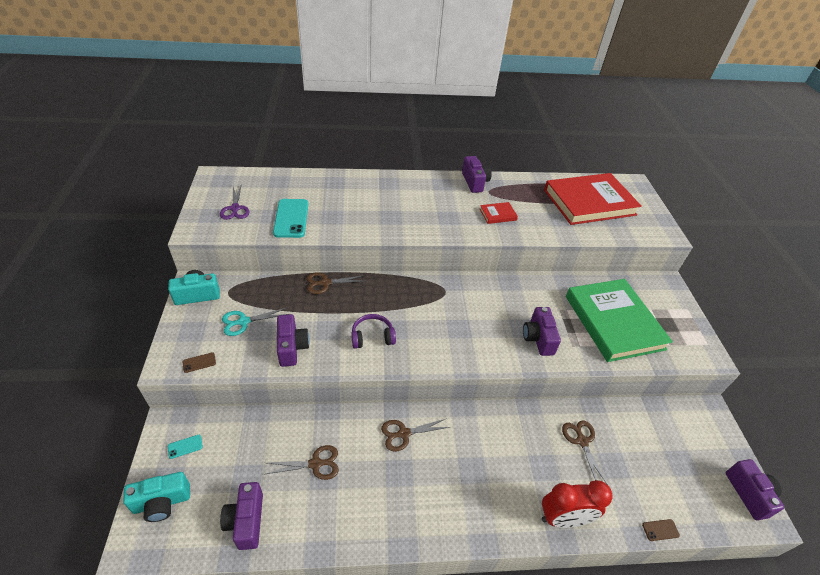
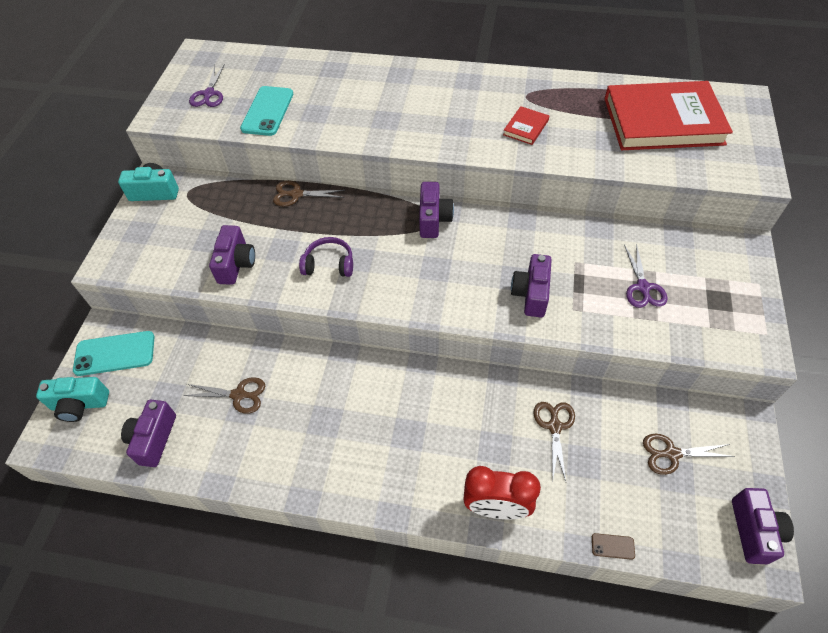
camera: 20 degrees right, 10 degrees up
turquoise phone [168,435,203,459] -> turquoise phone [73,331,155,376], size x2.25
brown phone [183,352,216,373] -> none
turquoise scissors [222,308,287,336] -> none
brown scissors [381,418,450,452] -> brown scissors moved to [643,434,735,475]
purple camera [462,156,491,193] -> purple camera moved to [419,182,454,238]
red book [480,202,518,224] -> red book turned 60 degrees counterclockwise [503,106,549,145]
green book [566,279,673,362] -> purple scissors [624,243,668,308]

